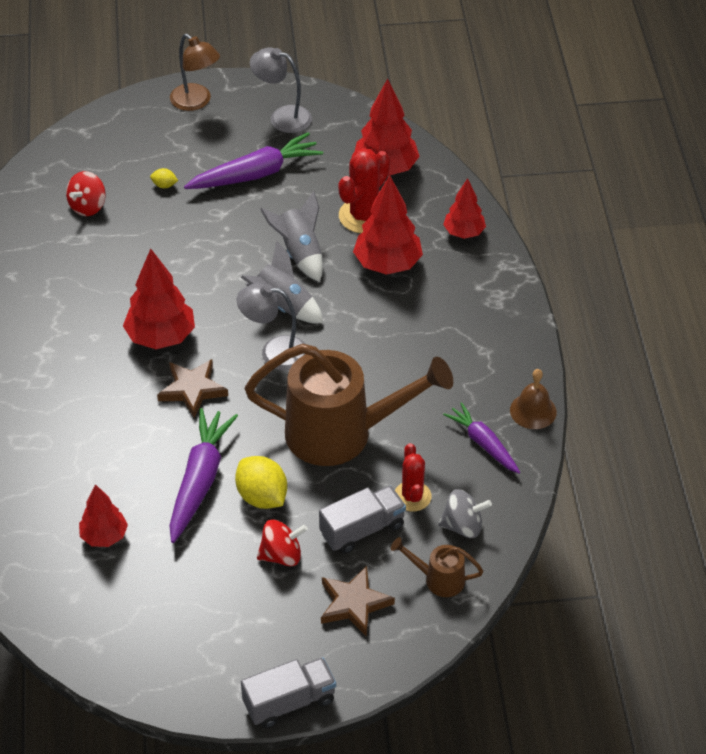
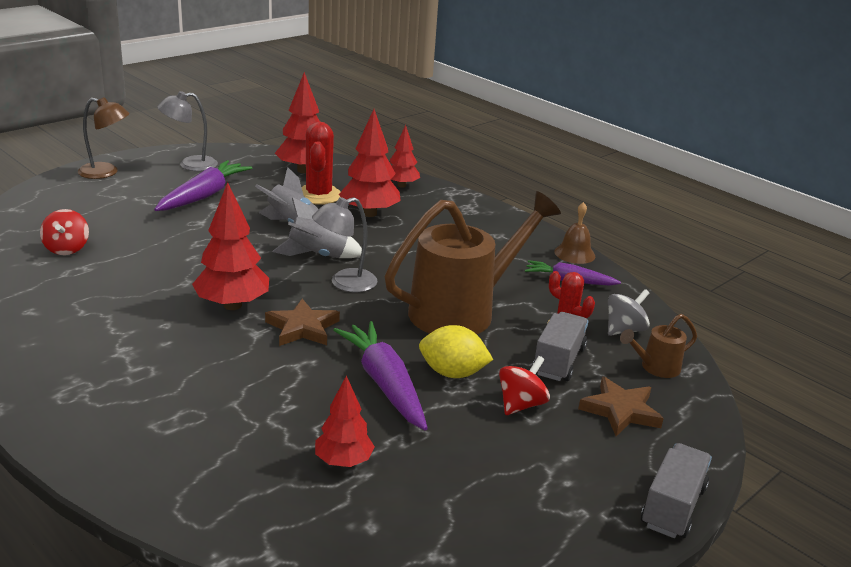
camera: 40 degrees left, 20 degrees down
yellow lemon [150,168,178,188] -> none

